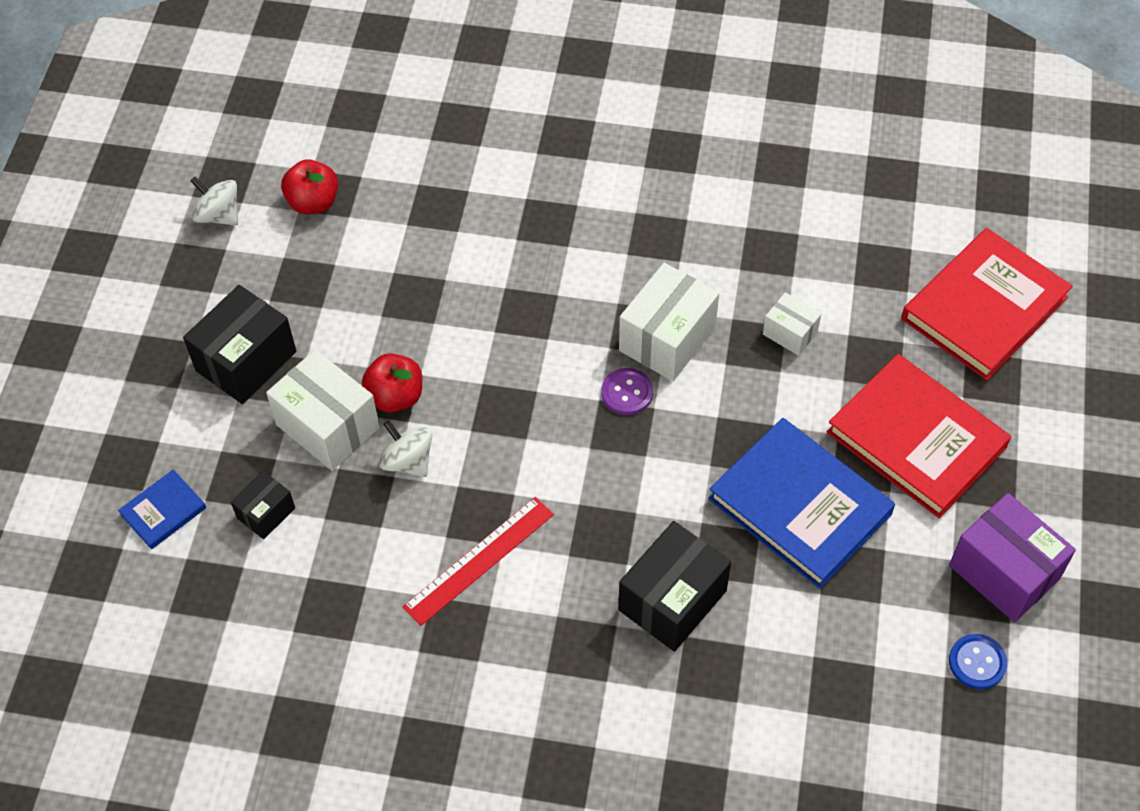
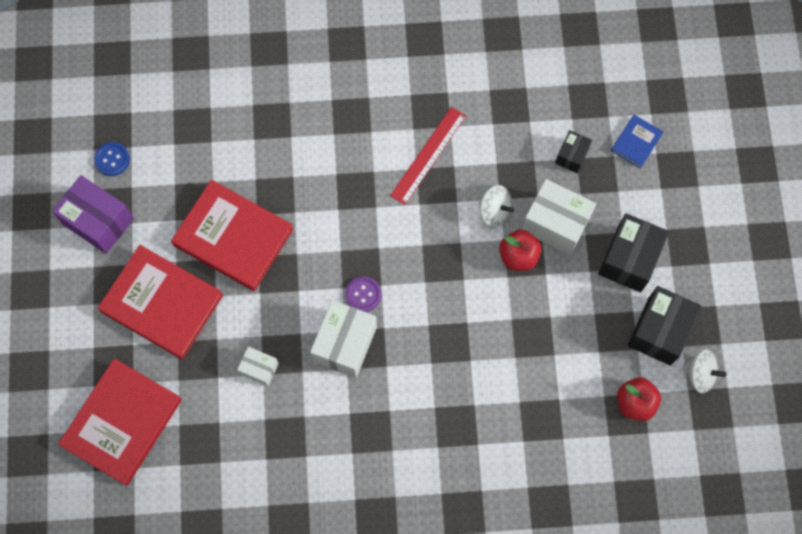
camera: 165 degrees right, 15 degrees up
black box [619,521,731,652] -> black box moved to [628,286,702,366]
blue book [708,418,895,589] -> red book [171,180,294,291]

